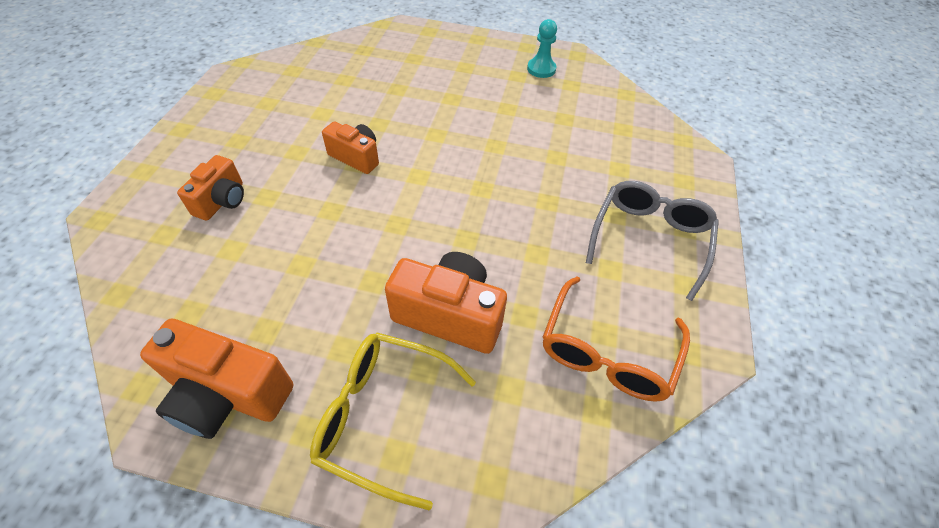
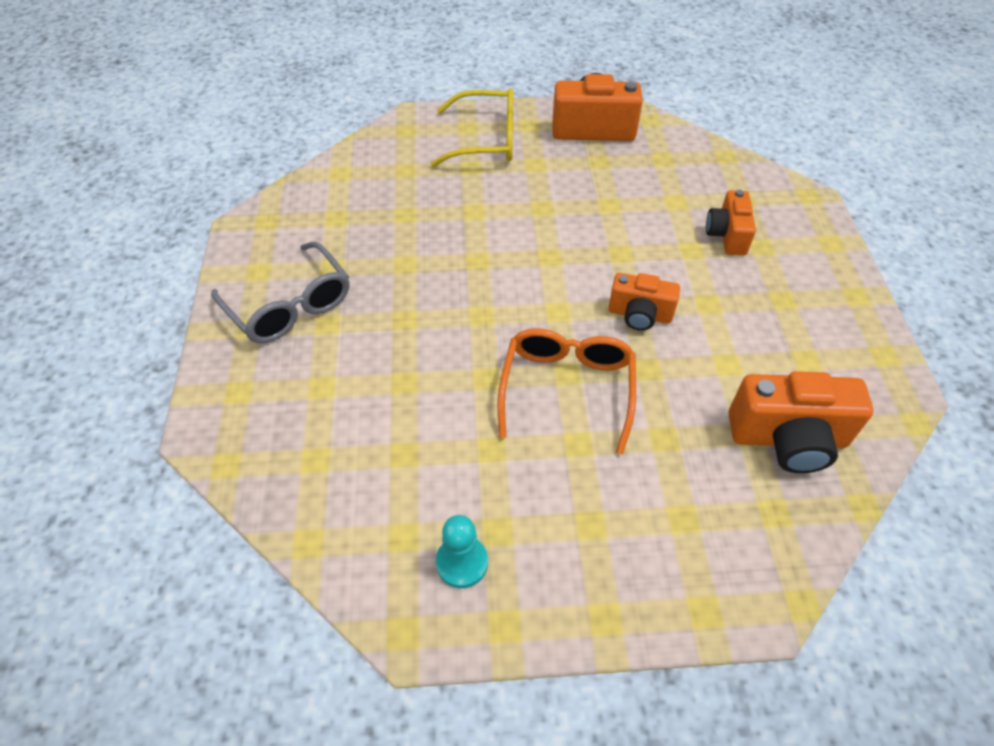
camera: 165 degrees right, 0 degrees up
orange camera [385,252,507,354] -> orange camera moved to [729,371,873,473]
orange glasses [543,277,690,402] -> orange glasses moved to [497,328,636,454]
grey glasses [586,181,719,301] -> grey glasses turned 45 degrees counterclockwise [211,241,349,343]

